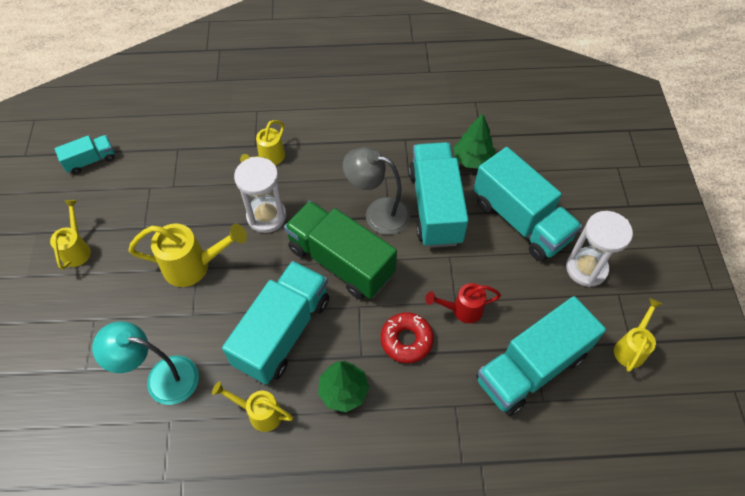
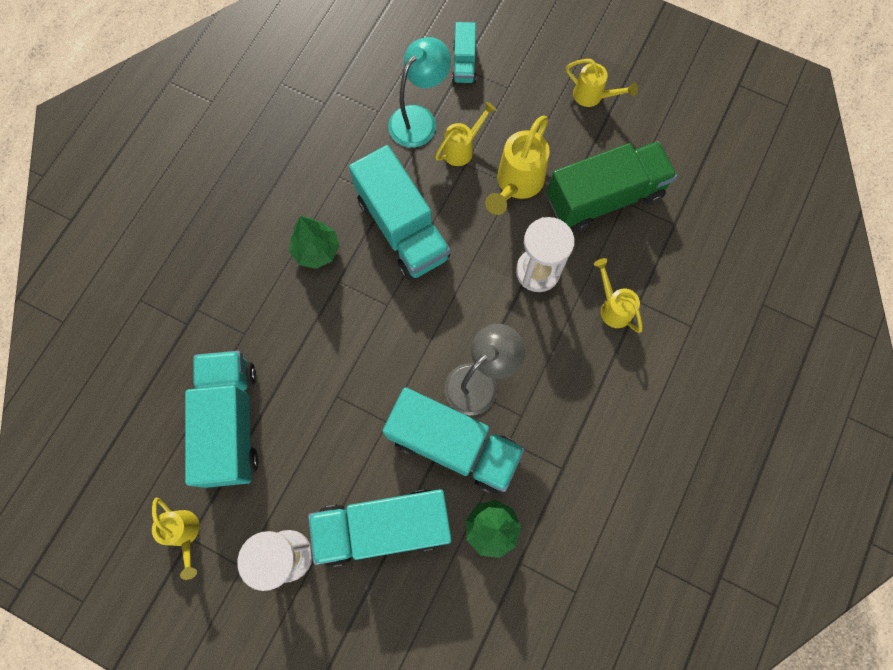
camera: 120 degrees right, 15 degrees up
turquoise truck [55,135,115,174] -> turquoise truck moved to [452,22,477,83]
yellow watering can [212,381,293,432] -> yellow watering can moved to [435,102,496,166]
green truck [284,201,397,299] -> green truck moved to [547,141,677,232]
red donut [381,312,434,363] -> none
red watering can [425,283,501,323] -> none

